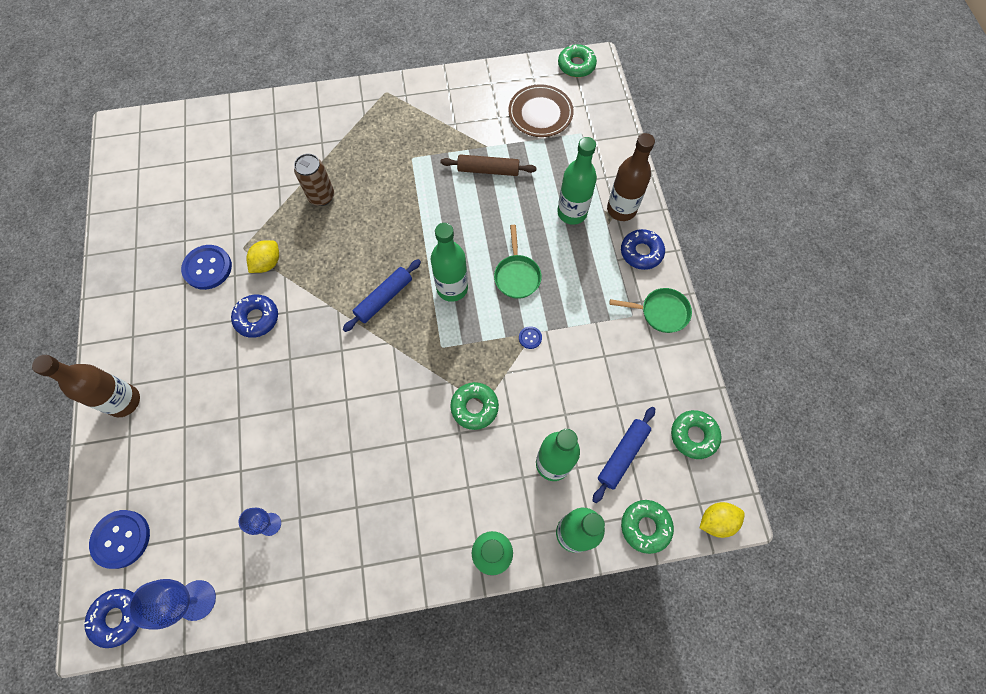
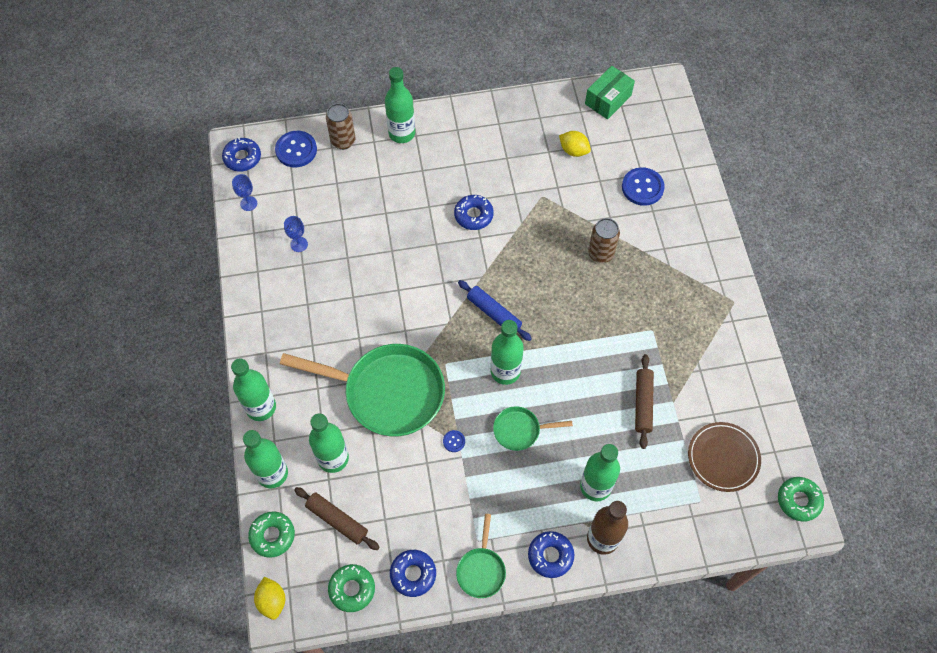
camera: 90 degrees right, 5 degrees down
brown bottle [32,355,140,417] -> green bottle [385,67,415,143]
blue goblet [128,579,216,630] -> blue goblet [232,174,257,211], size x0.62
blue button [181,245,232,290] -> blue button moved to [622,167,665,206]
yellow lemon [246,240,279,273] -> yellow lemon moved to [559,131,591,157]
green donut [450,382,499,430] -> green pan [280,344,445,437]
blue rolling pin [593,407,655,503] -> brown rolling pin [294,487,379,550]
none -> brown can [326,103,355,150]
none -> blue donut [390,550,436,597]
none -> green box [585,66,635,119]

